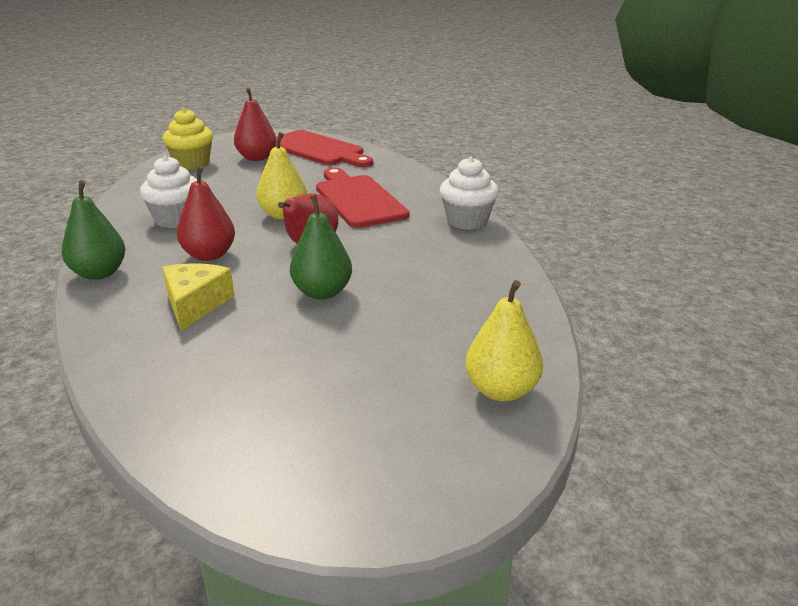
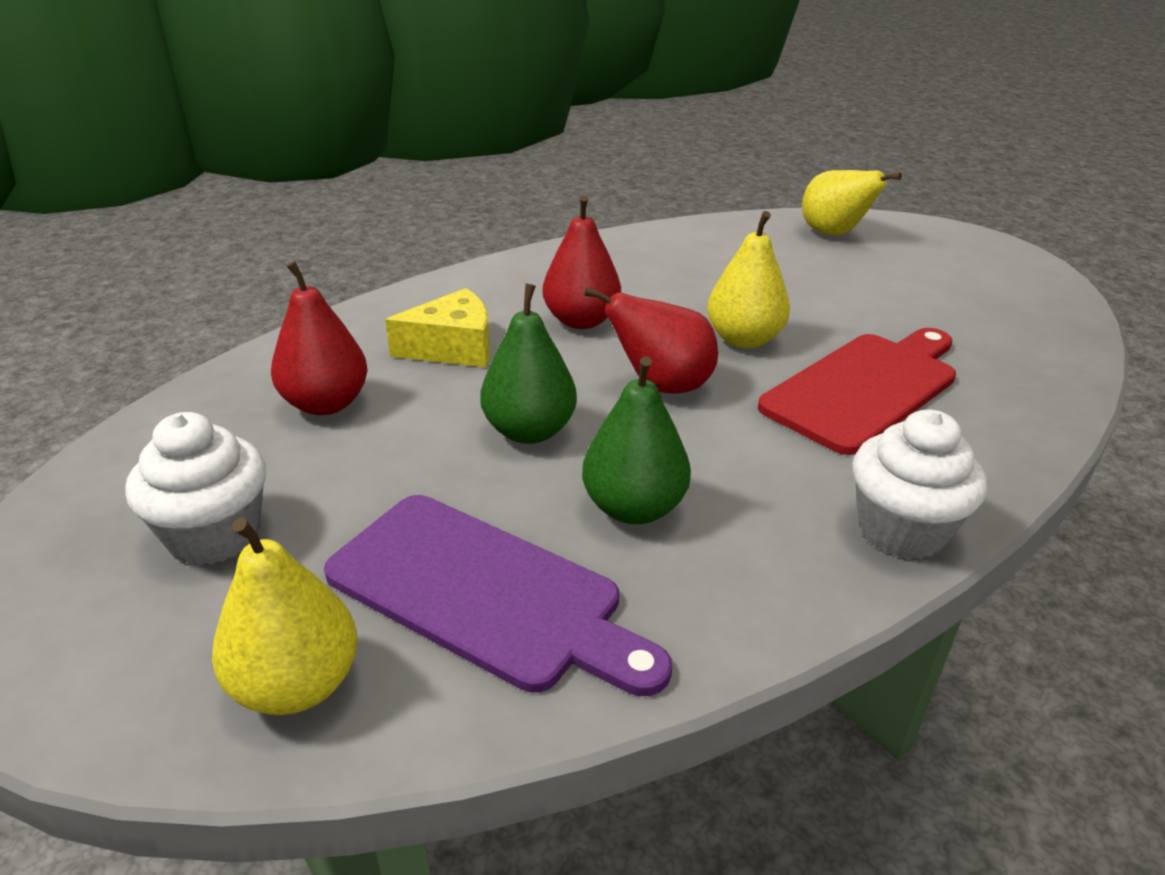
camera: 70 degrees right, 5 degrees up
green pear [62,180,126,280] -> green pear moved to [582,356,691,524]
white cupcake [140,155,197,228] -> white cupcake moved to [125,412,266,565]
yellow cupcake [163,108,213,170] -> yellow pear [802,170,902,235]
red pear [234,87,277,161] -> red pear moved to [271,261,368,415]
red cutting board [275,130,373,167] -> none
none -> purple cutting board [324,495,672,696]

